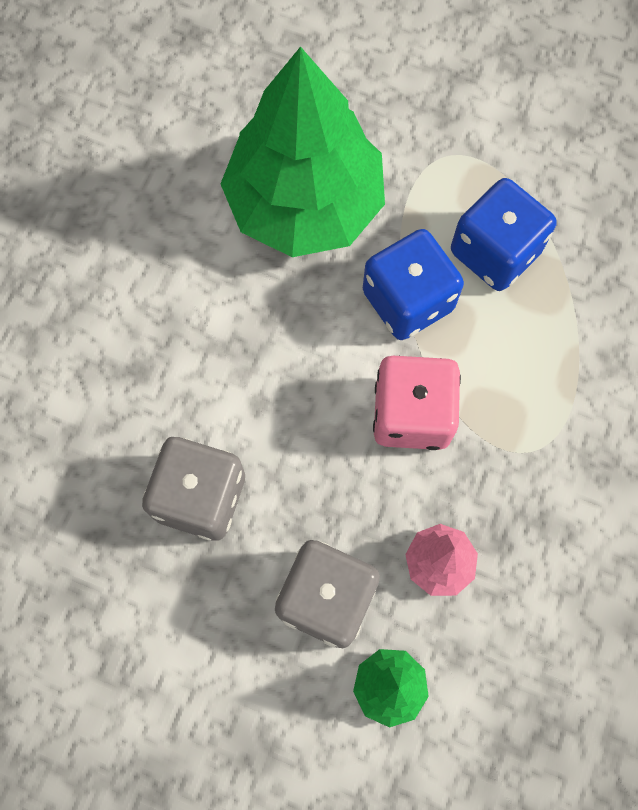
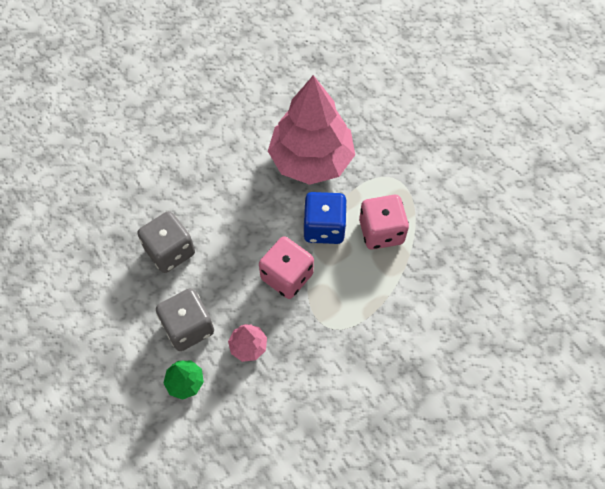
camera: 35 degrees right, 10 degrees down
green tree [221,46,385,257] -> pink tree [268,75,355,185]
blue dice [451,178,557,291] -> pink dice [359,195,409,250]

